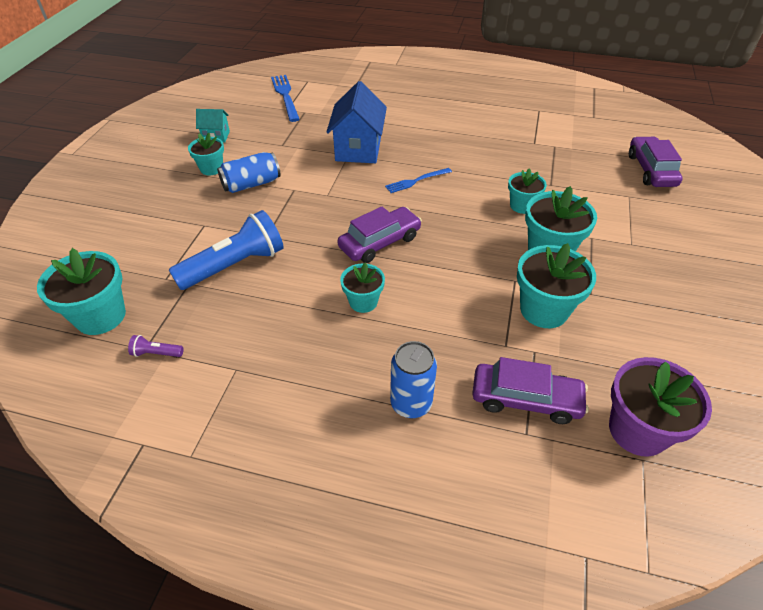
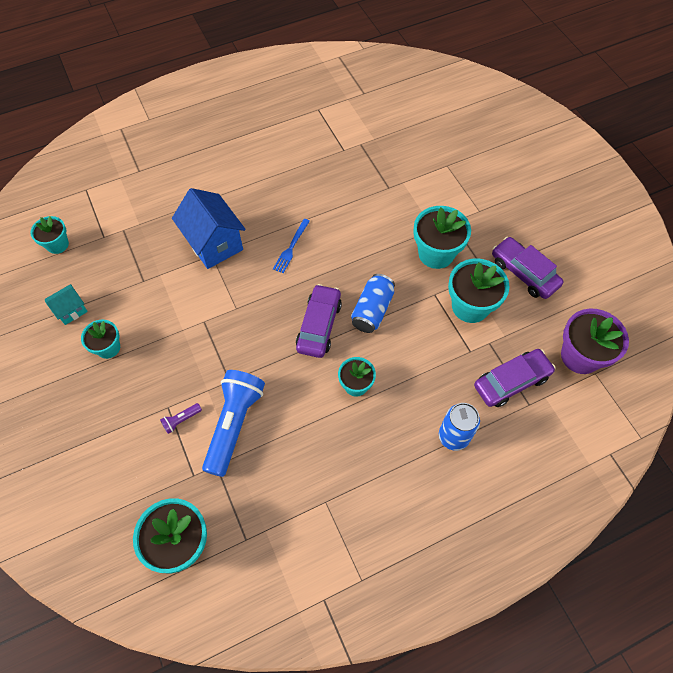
camera: 40 degrees left, 15 degrees up
purple flashlight [128,335,184,357] -> purple flashlight moved to [160,403,202,434]
blue can [217,152,281,193] -> blue can moved to [351,274,395,333]
blue fork [271,75,300,122] -> none
turquoise flower pot [508,168,547,214] -> turquoise flower pot moved to [30,216,69,254]
purple car [629,136,683,187] -> purple car moved to [492,237,563,299]

